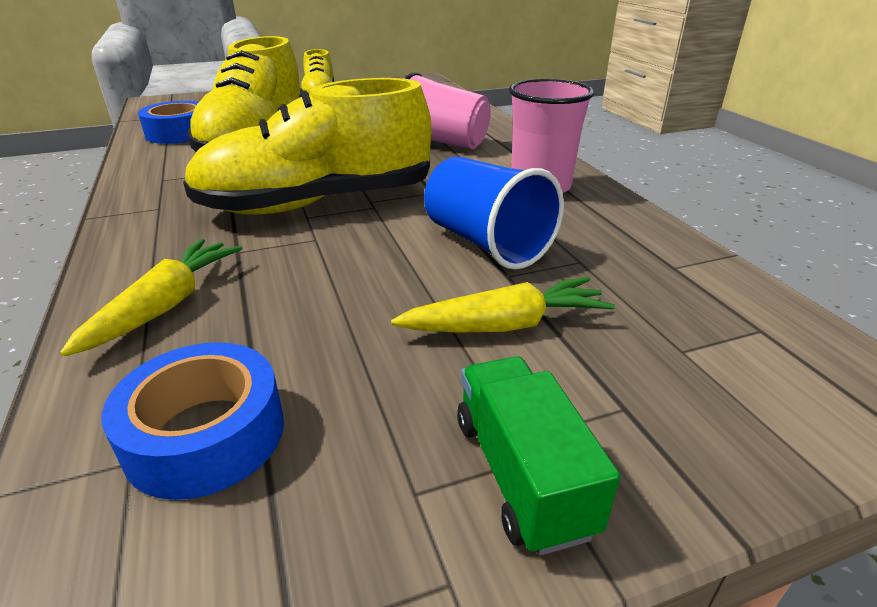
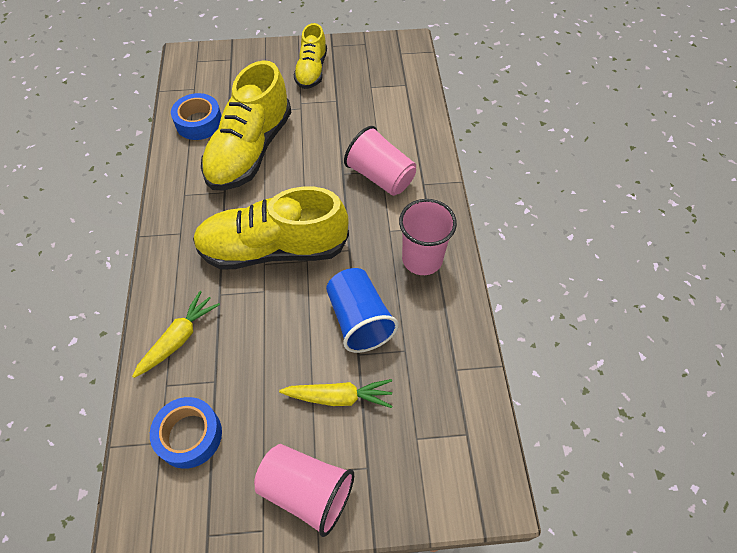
camera: 15 degrees right, 25 degrees up
green truck [457,356,620,556] -> pink cup [254,444,354,537]

